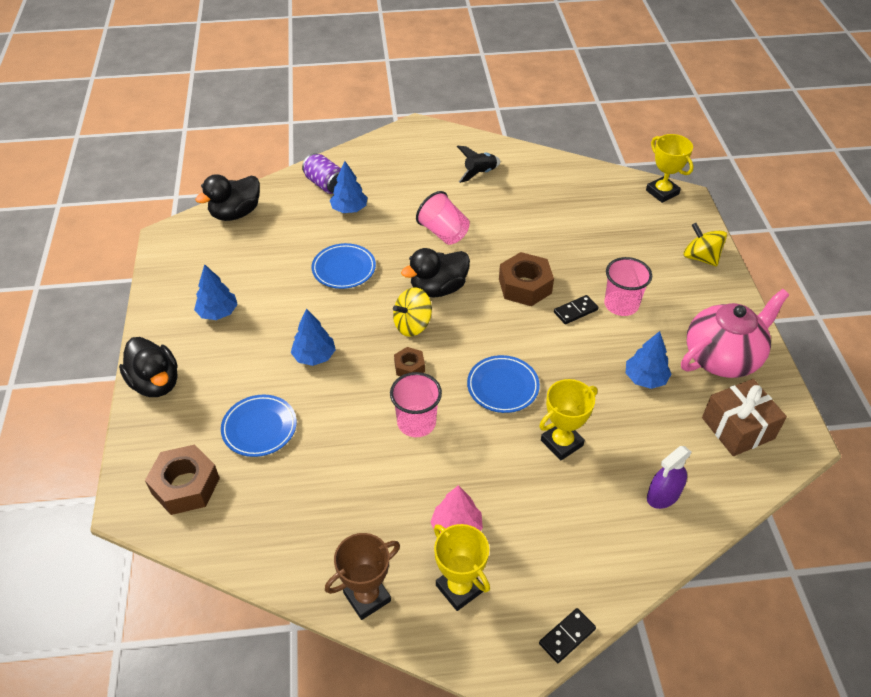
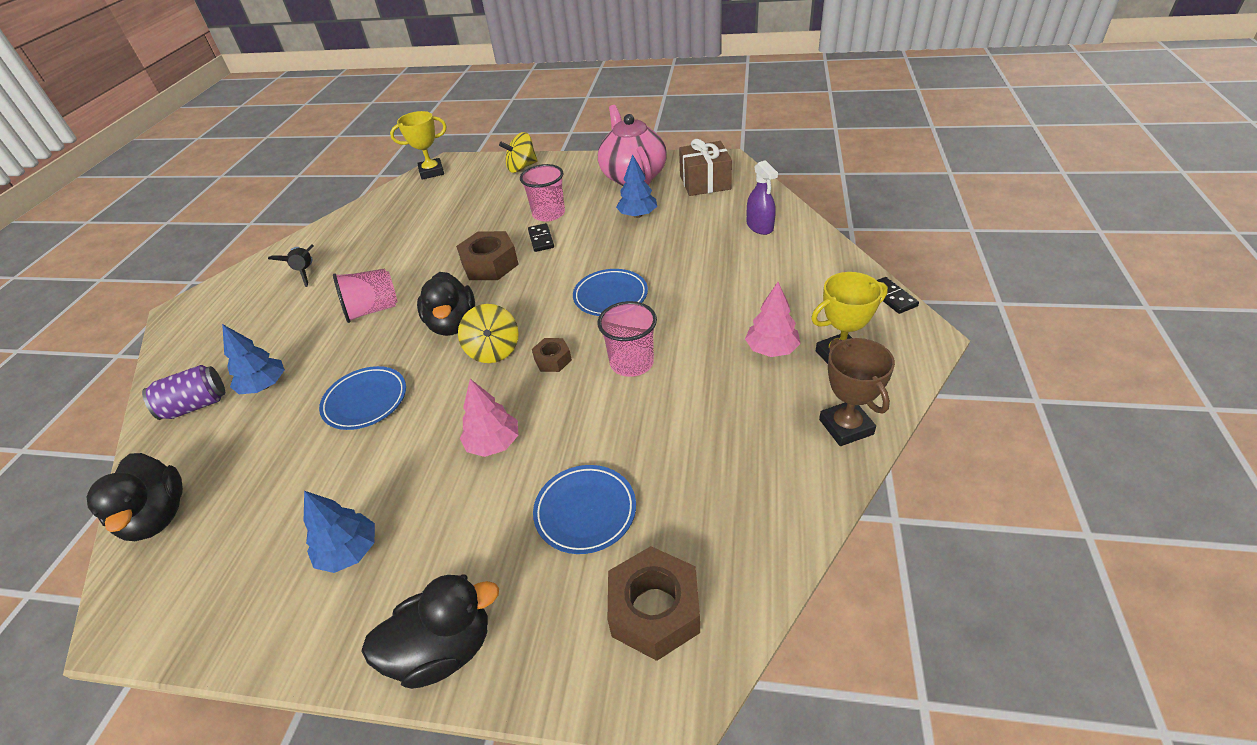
camera: 70 degrees left, 5 degrees down
blue tree [291,308,336,366] -> pink tree [460,379,518,457]
yellow trophy [539,379,597,460] -> none

